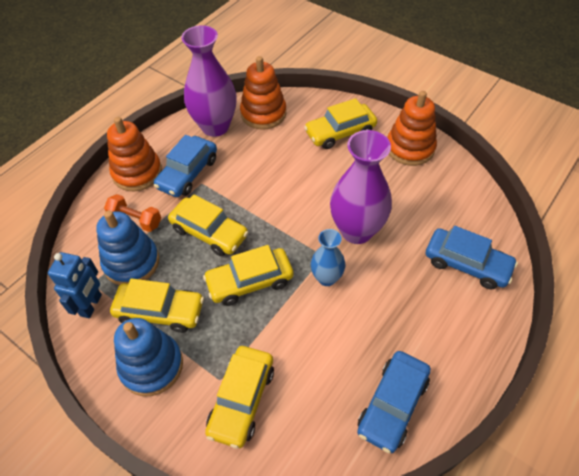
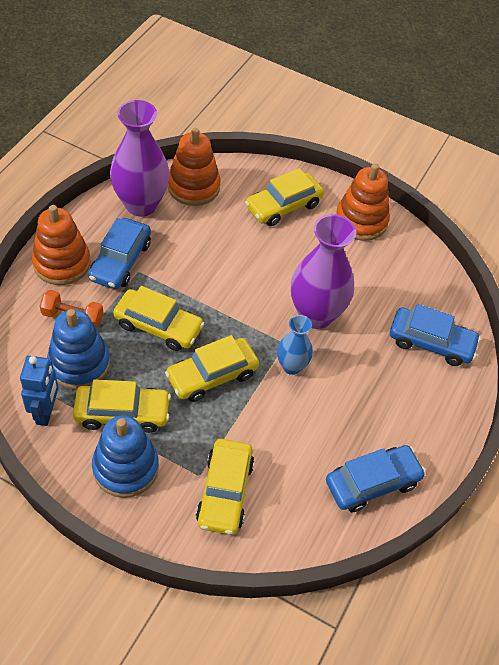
camera: 15 degrees left, 0 degrees up
blue car [357,351,431,453] -> blue car turned 135 degrees counterclockwise [326,445,426,512]

